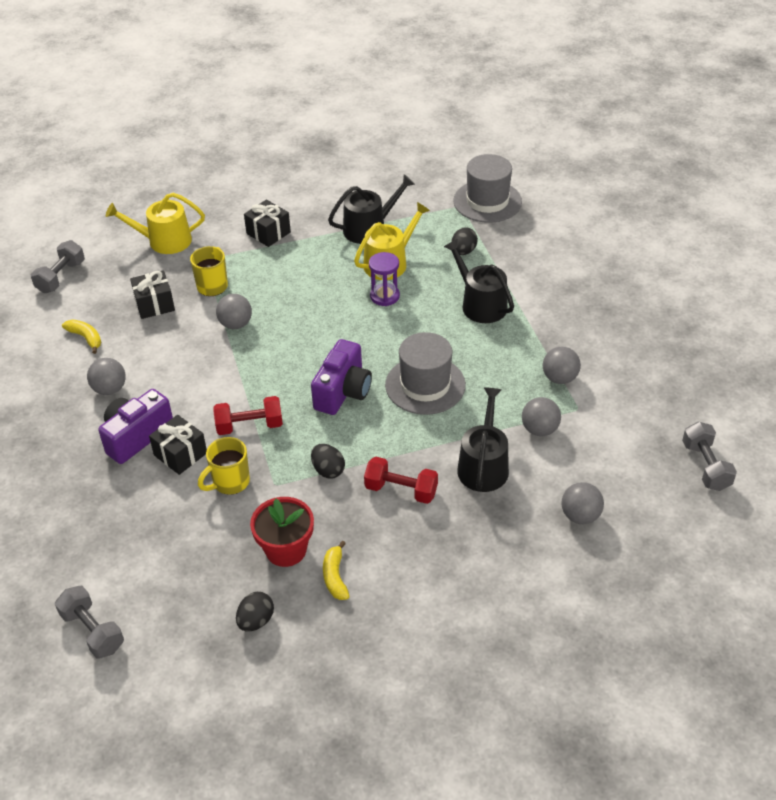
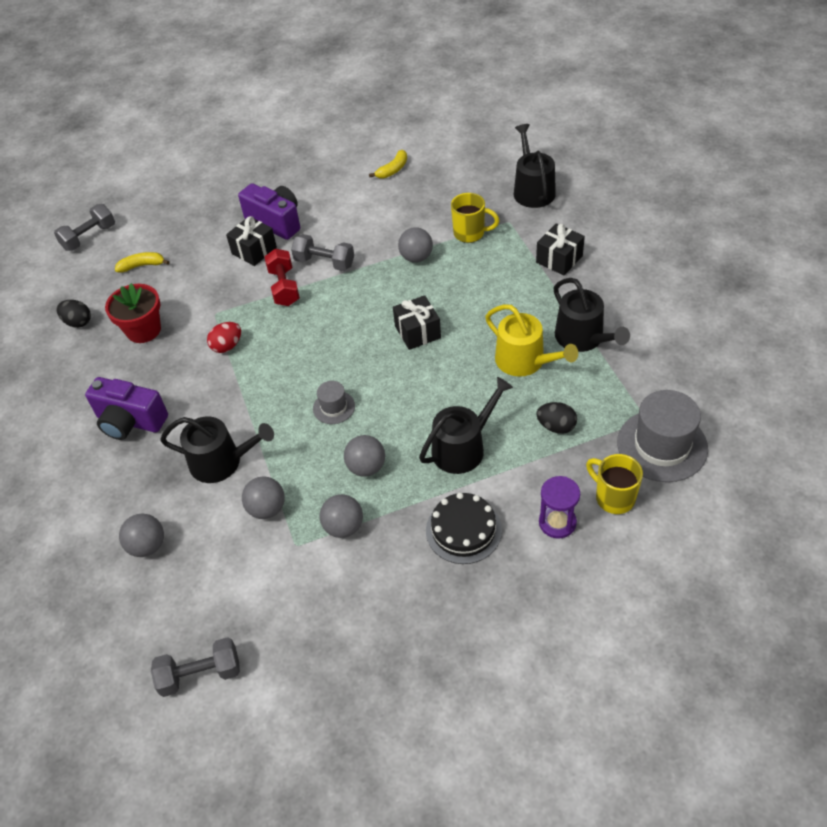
camera: 90 degrees right, 5 degrees up
grey dumbbell [31,240,85,293] -> grey dumbbell moved to [291,234,354,271]
grey ball [87,358,126,395] -> grey ball moved to [344,435,385,477]
yellow watering can [106,193,205,254] -> black watering can [514,124,556,208]
black gift [130,270,175,319] -> black gift moved to [393,295,441,350]
yellow mug [198,437,250,495] -> yellow mug moved to [586,454,643,514]
purple camera [311,339,372,415] -> purple camera moved to [85,377,168,440]
black egg [311,444,345,479] -> red egg [207,322,241,353]
yellow banana [323,541,350,600] -> yellow banana moved to [115,252,170,273]
red dumbbell [364,457,438,504] -> none
purple hourglass [369,252,400,306] -> purple hourglass moved to [539,476,580,538]
grey hat [385,332,466,415] -> grey hat [313,381,355,424], size x0.51
none -> black cake [426,492,502,564]

